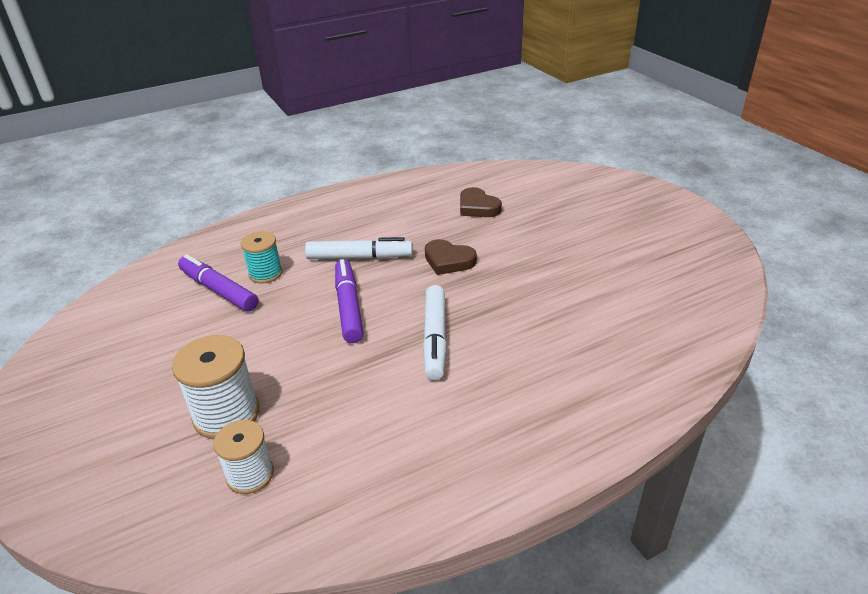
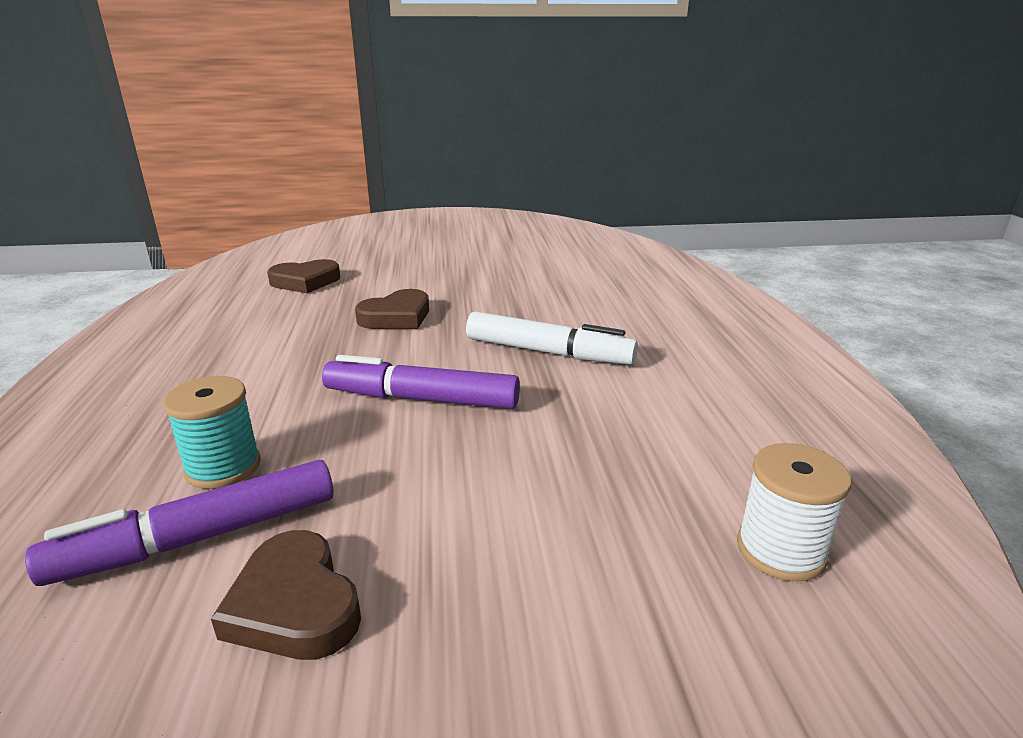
camera: 70 degrees left, 10 degrees down
white spool [172,335,259,439] -> none
white marker [305,237,413,259] -> none
none -> brown heart [211,530,361,660]

